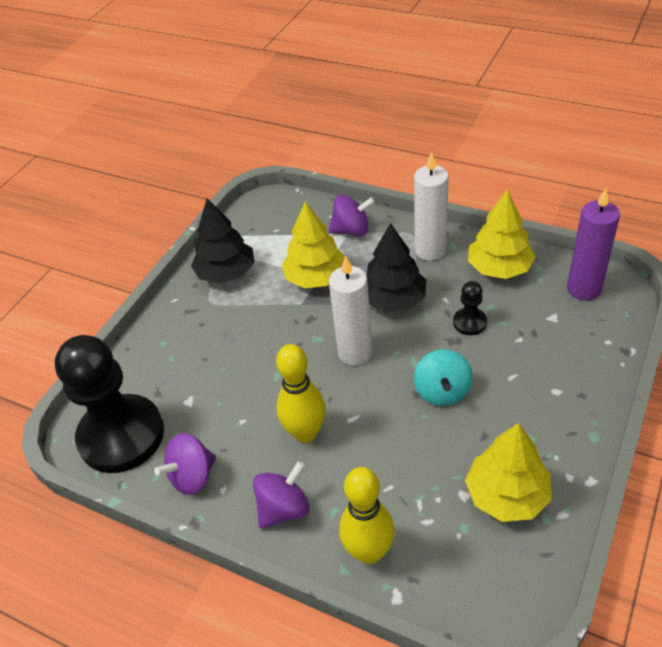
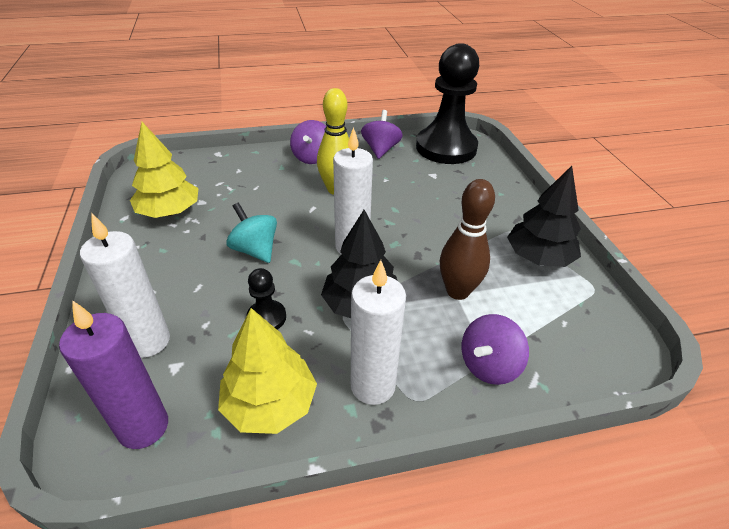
camera: 135 degrees right, 5 degrees down
yellow tree [282,202,345,288] -> brown bowling pin [440,179,495,300]
yellow bowling pin [339,467,395,564] -> none
none -> white candle [80,214,170,358]

